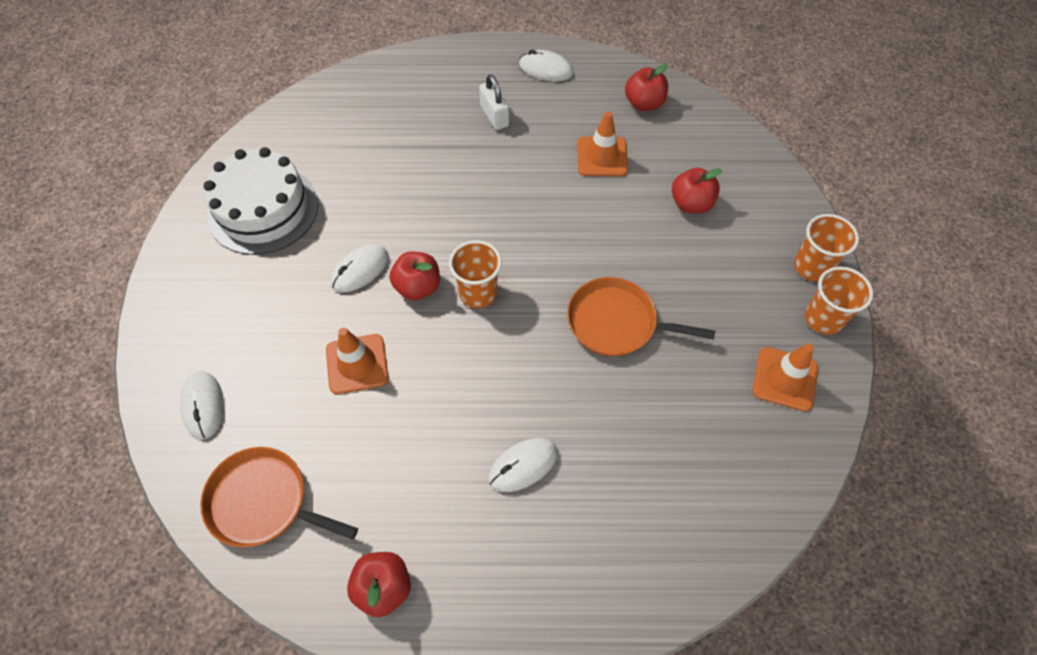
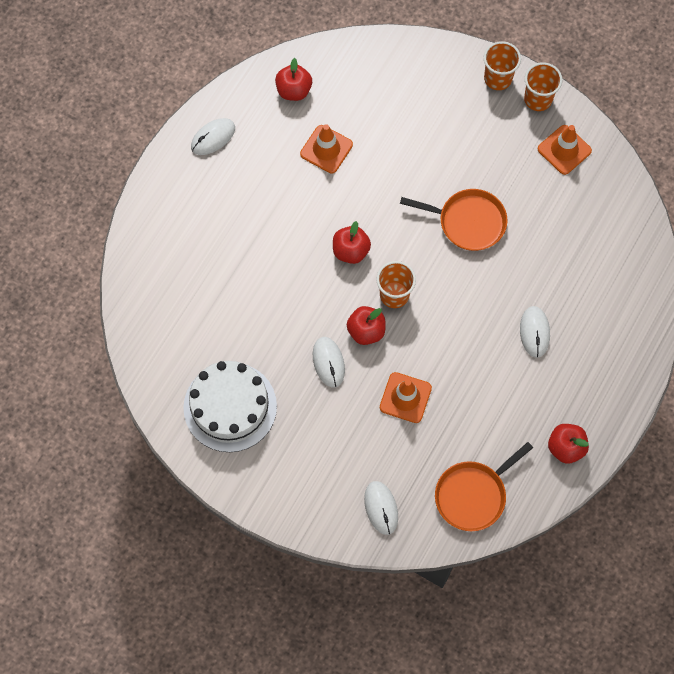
camera: 60 degrees left, 10 degrees up
white mouse [180,371,224,439] -> white mouse turned 60 degrees clockwise [364,481,398,535]
white padlock [479,74,509,130] -> none
orange pan [567,277,715,356] -> orange pan turned 120 degrees counterclockwise [400,189,507,251]
red apple [672,168,722,214] -> red apple moved to [333,221,371,264]

